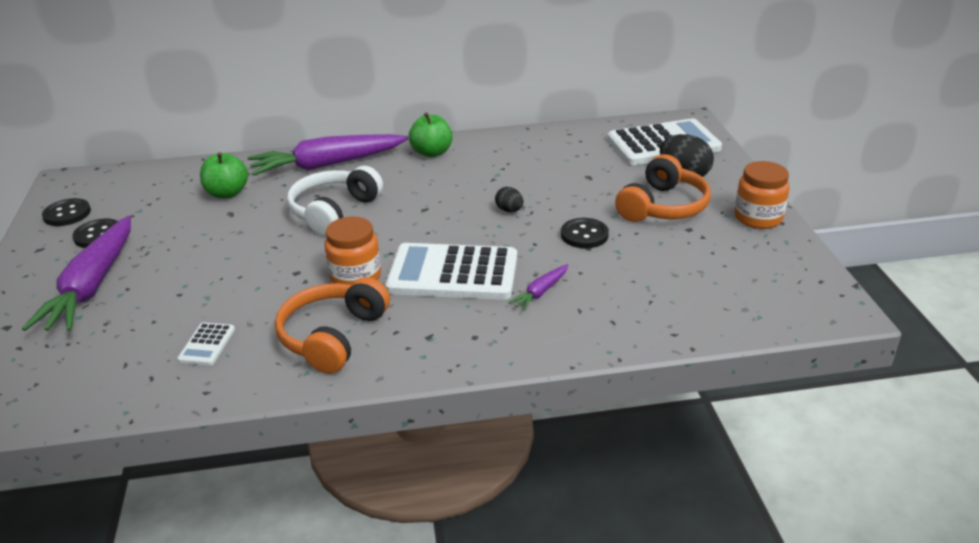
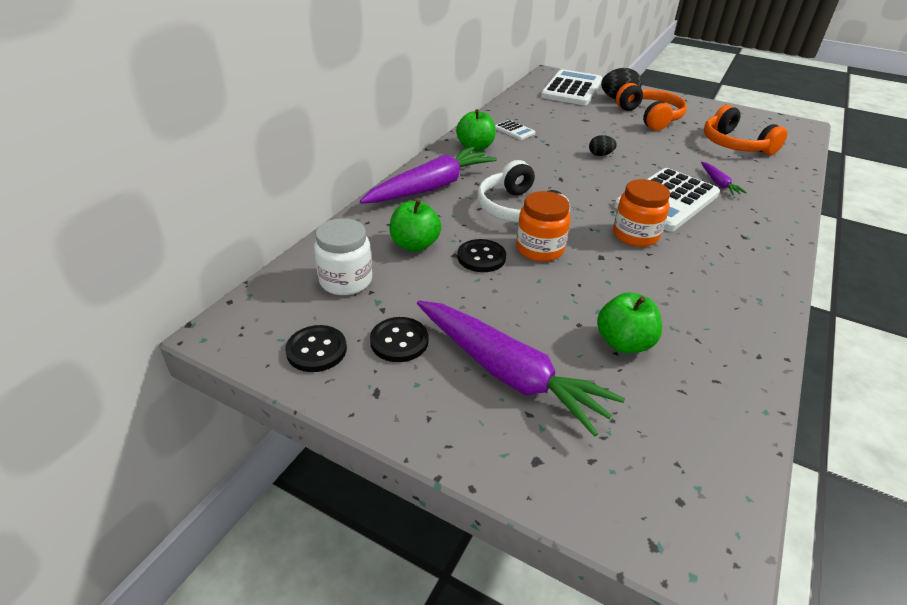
camera: 55 degrees left, 5 degrees up
white calculator [177,322,235,365] -> white calculator moved to [495,120,535,140]
purple carrot [248,134,409,176] -> purple carrot turned 150 degrees counterclockwise [360,146,497,204]
orange headphones [275,277,390,374] -> orange headphones moved to [704,105,788,155]
black button [561,218,609,248] -> black button moved to [457,239,506,272]
orange jar [734,161,790,229] -> orange jar moved to [516,191,570,262]
none -> white jar [314,218,372,295]
none -> green apple [597,292,662,353]

